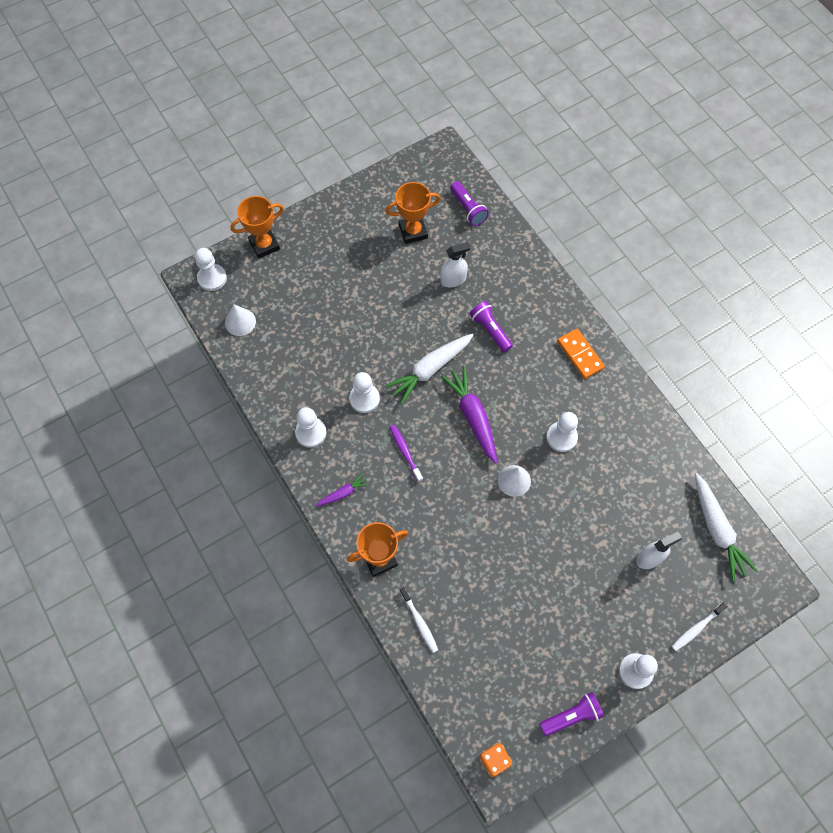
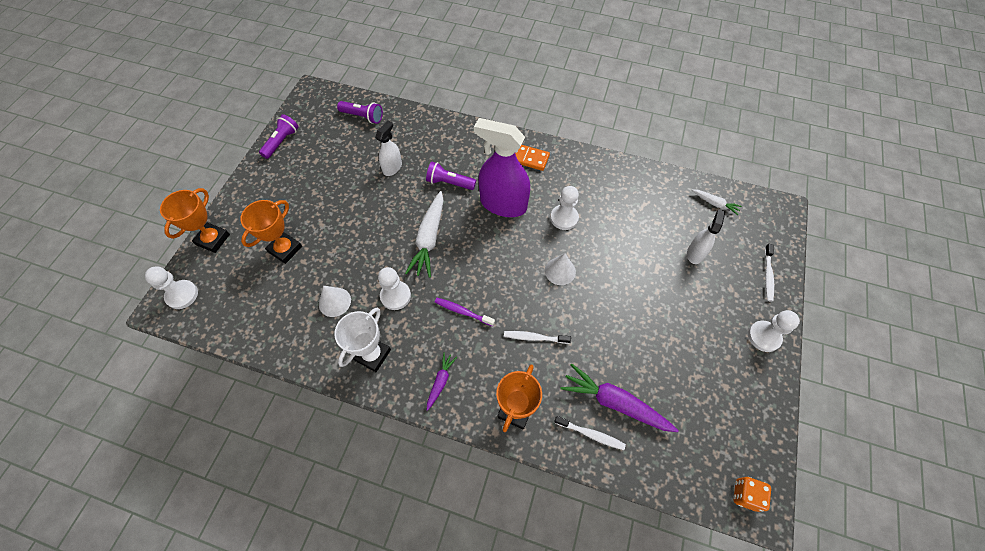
camera: 40 degrees left, 5 degrees down
white cone [225,304,256,336] -> white cone moved to [319,286,351,317]
white pawn [295,407,327,448] -> white trophy [334,308,391,372]
orange trophy [386,182,441,244] -> orange trophy moved to [240,200,302,264]
purple carrot [441,366,497,464] -> purple carrot moved to [561,364,679,432]
purple flashlight [540,692,604,736] -> purple flashlight moved to [259,114,299,159]
white carrot [695,473,759,581] -> white carrot [692,189,742,215], size x0.52
none -> purple spray bottle [474,118,530,217]
none -> white toothbrush [504,331,571,344]

